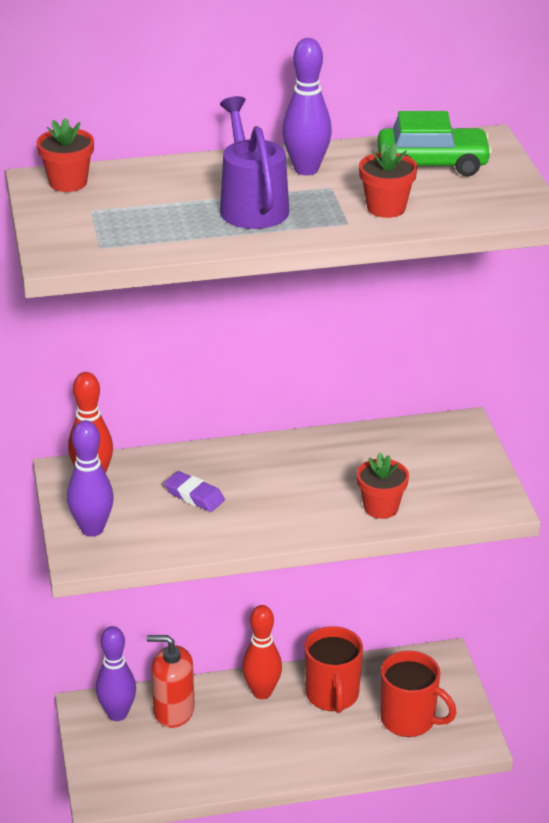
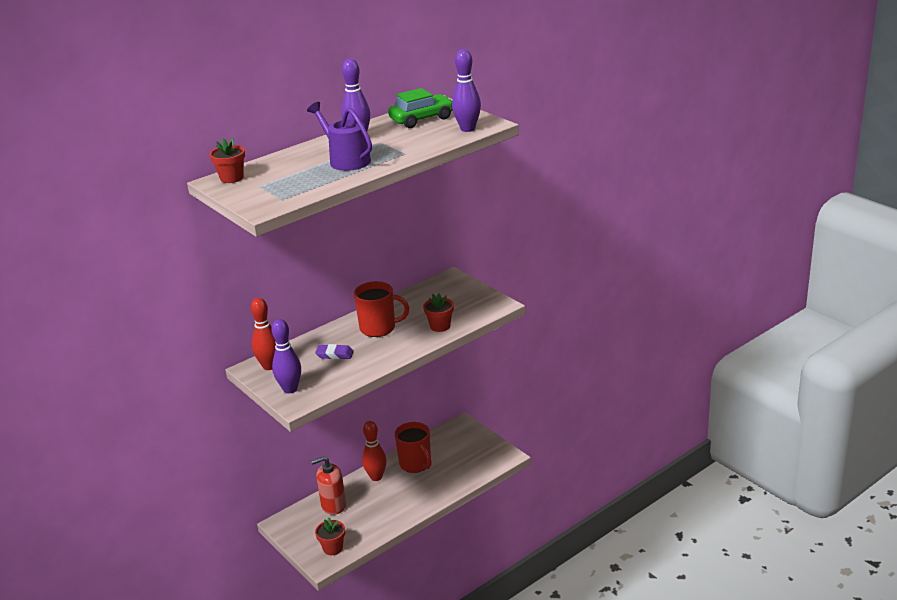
camera: 25 degrees left, 5 degrees down
purple bowling pin [96,626,136,721] -> purple bowling pin moved to [452,49,481,132]
red flower pot [359,142,417,218] -> red flower pot moved to [315,518,345,555]
red mug [380,651,457,737] -> red mug moved to [354,281,409,337]

